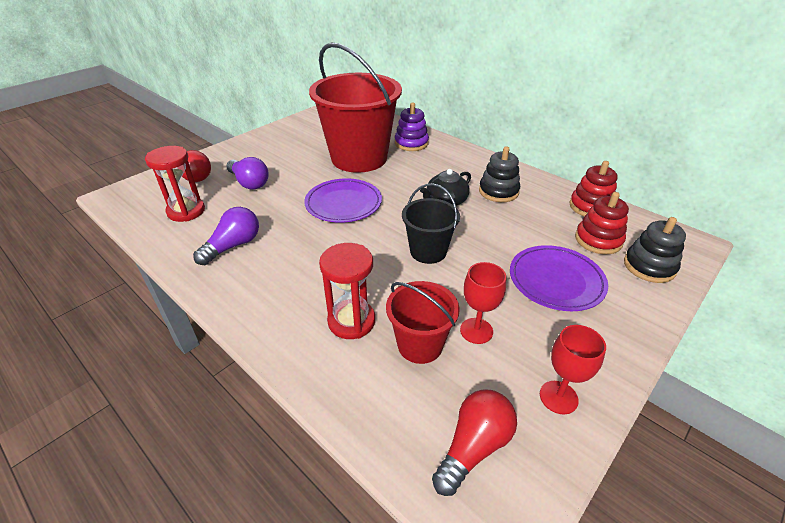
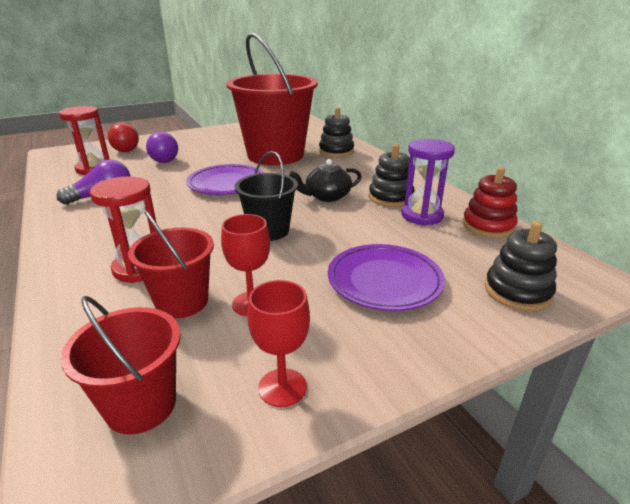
camera: 20 degrees right, 10 degrees down
purple stacking toy [395,102,429,151] -> black stacking toy [319,107,354,157]
red light bulb [432,389,517,496] -> red bucket [60,296,181,435]
red stacking toy [575,192,629,254] -> none
none -> purple hourglass [401,139,455,226]

